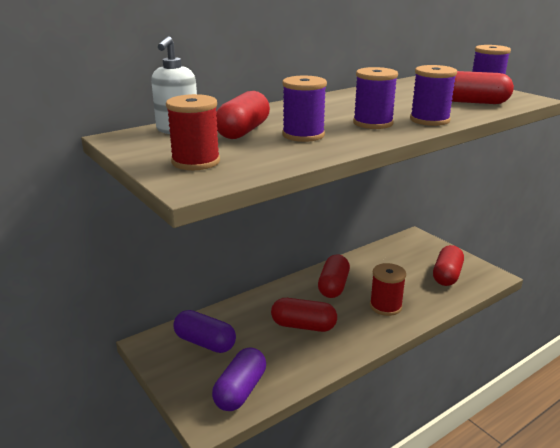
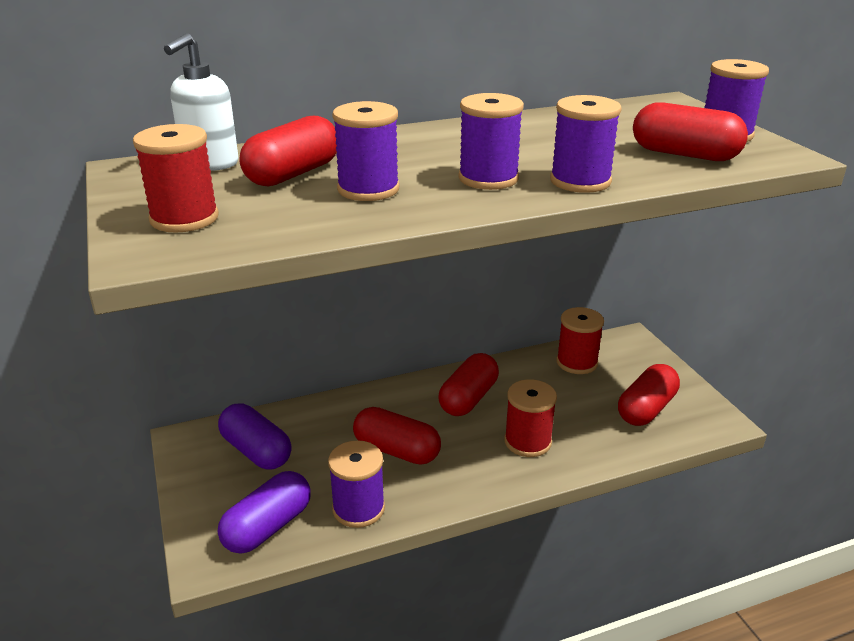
camera: 15 degrees right, 5 degrees up
none -> purple spool [328,440,385,528]
none -> red spool [556,307,604,374]

